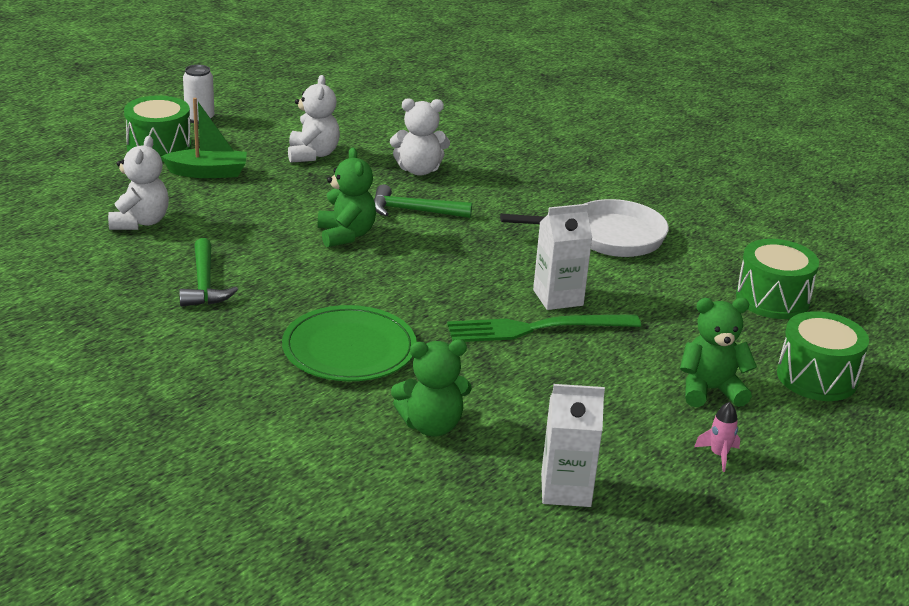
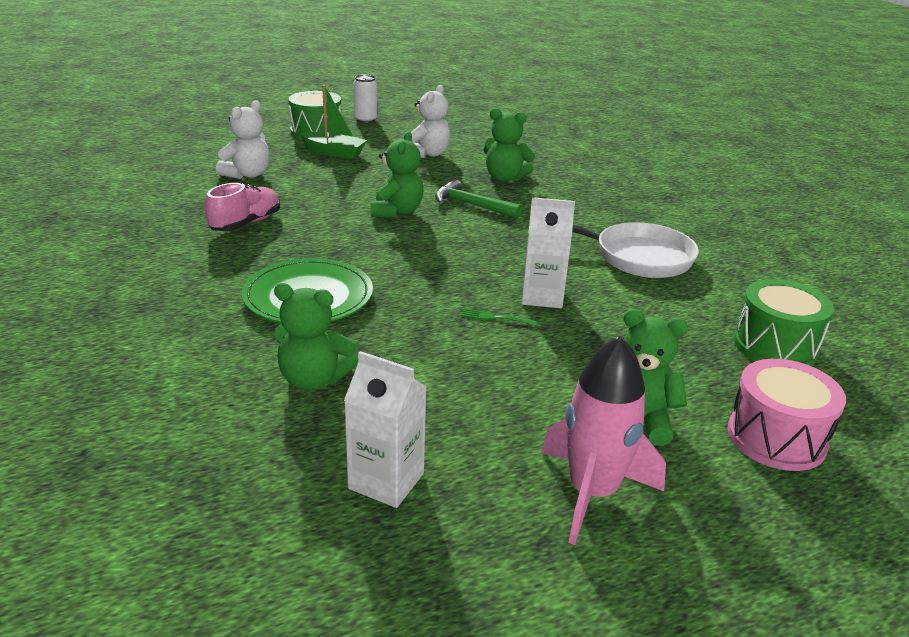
camera: 25 degrees right, 0 degrees up
green hammer [179,238,238,307] -> pink shoe [205,183,280,231]
white teddy bear [390,98,450,176] -> green teddy bear [483,108,535,182]
green fork [447,315,641,342] -> green fork [461,308,541,327], size x0.40
pink rocket [694,402,740,472] -> pink rocket [541,336,666,545], size x2.34
green drum [777,311,869,401] -> pink drum [727,359,846,471]

